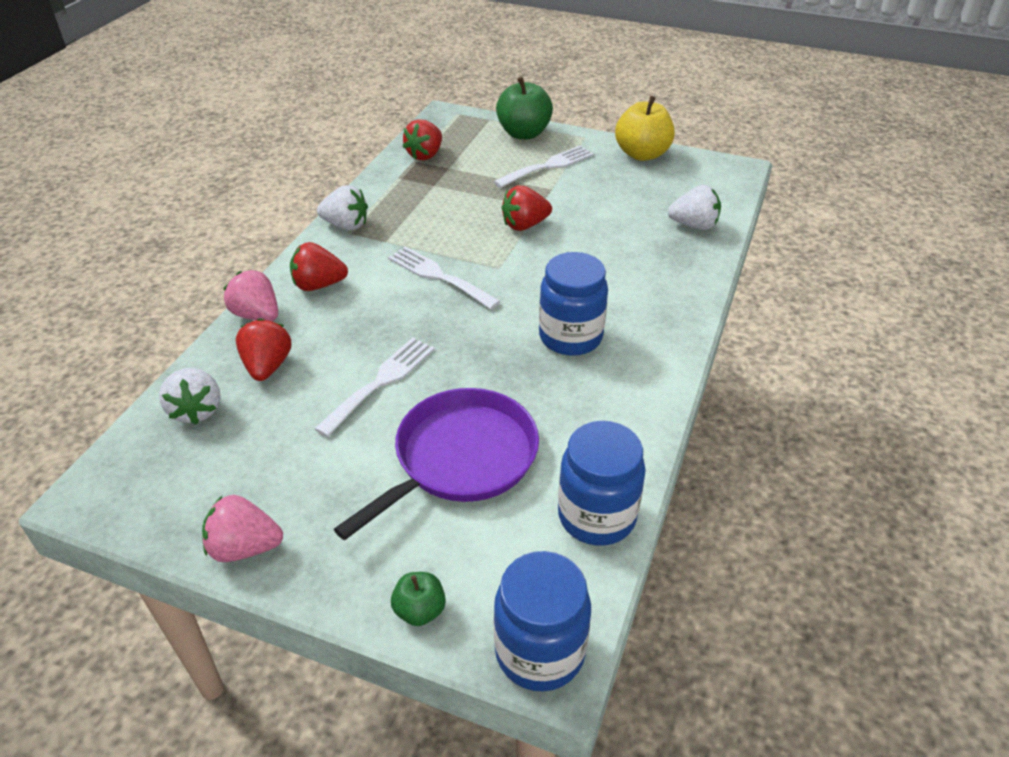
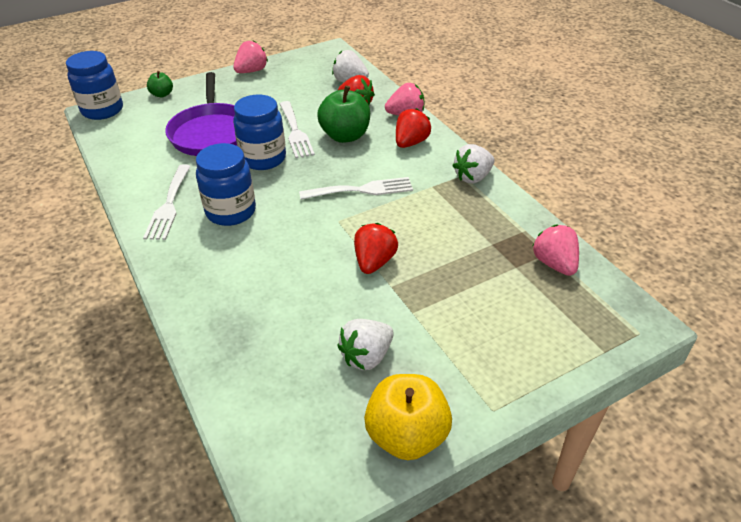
camera: 130 degrees right, 0 degrees up
red strawberry [403,119,442,161] -> pink strawberry [533,224,579,276]
white fork [493,146,594,188] -> white fork moved to [143,164,191,240]
green apple [496,77,553,139] -> green apple moved to [317,86,370,143]
blue jar [558,421,646,546] -> blue jar moved to [233,95,286,170]
white strawberry [668,185,721,230] -> white strawberry moved to [337,319,394,370]

